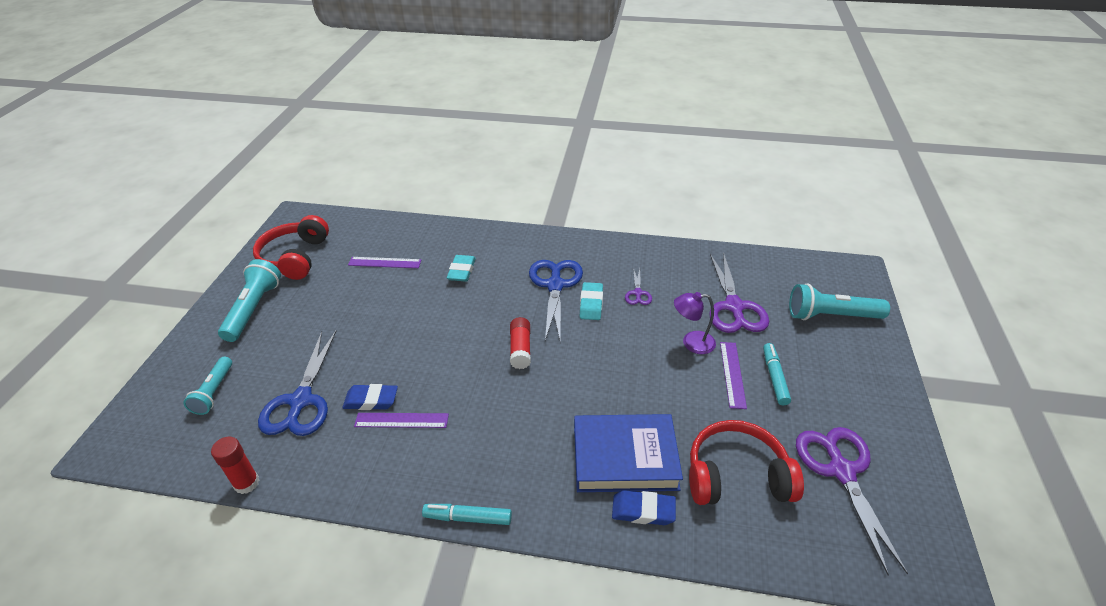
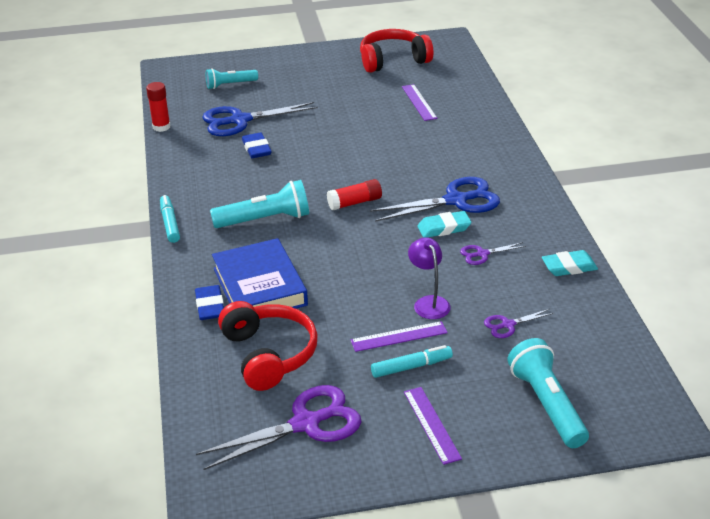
camera: 70 degrees right, 5 degrees down
turquoise flashlight [218,259,281,342] -> turquoise flashlight moved to [210,180,309,228]
purple ruler [354,413,449,428] -> purple ruler moved to [404,387,462,465]
turquoise eraser [447,255,476,282] -> turquoise eraser moved to [542,250,598,276]
purple scissors [709,252,769,333] -> purple scissors [484,309,554,338], size x0.48

